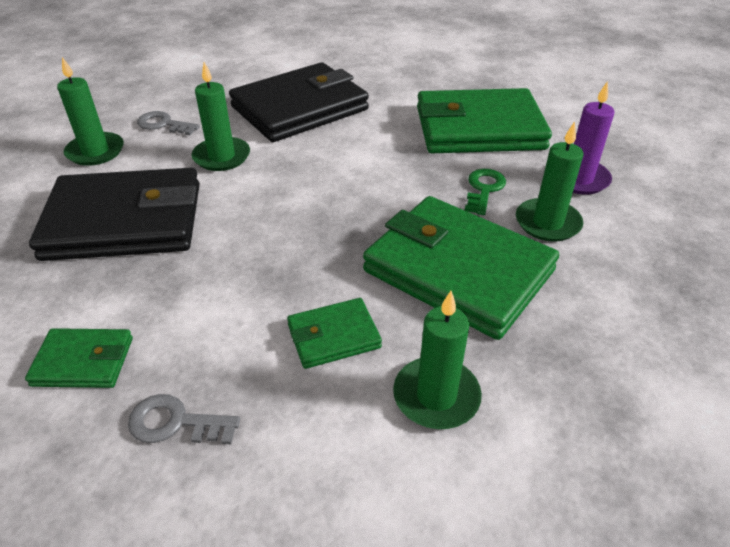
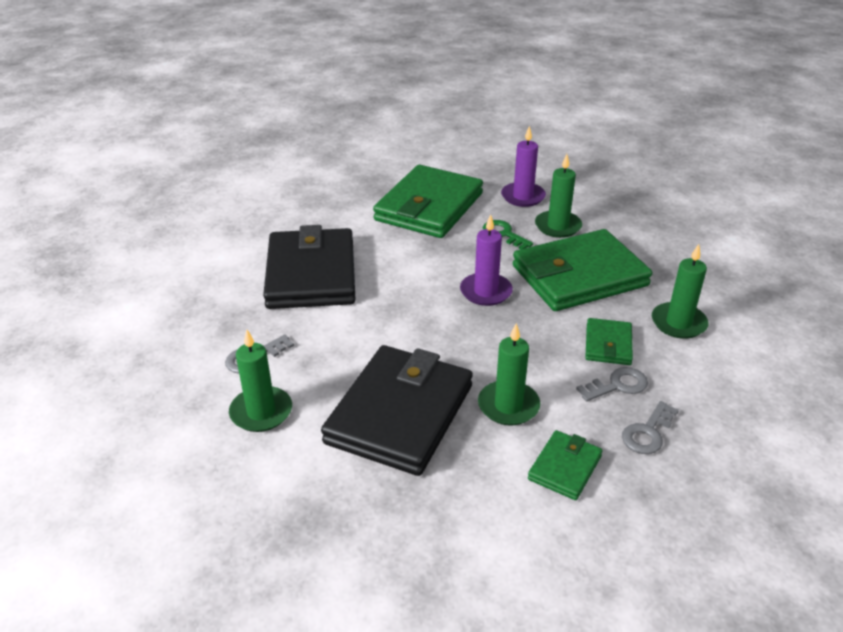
camera: 60 degrees left, 5 degrees down
green candle [191,62,250,171] -> green candle moved to [478,323,540,425]
none -> purple candle [460,214,513,306]
none -> grey key [576,367,648,402]

